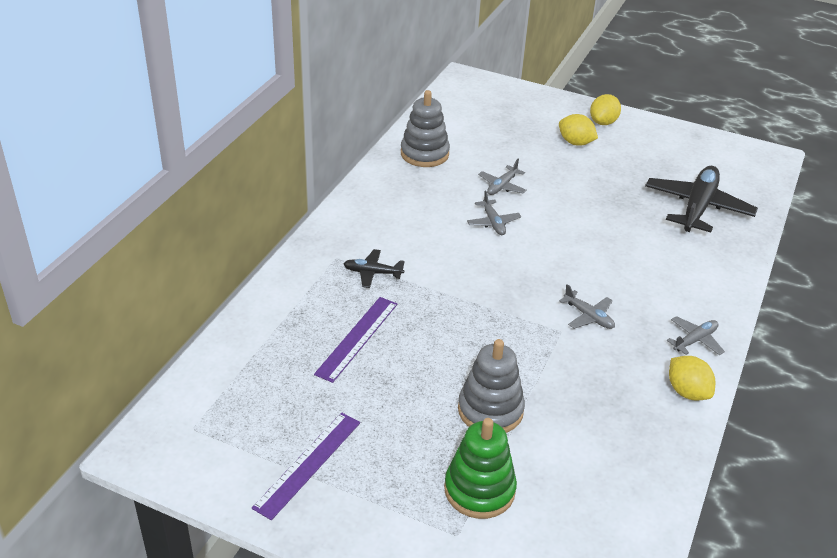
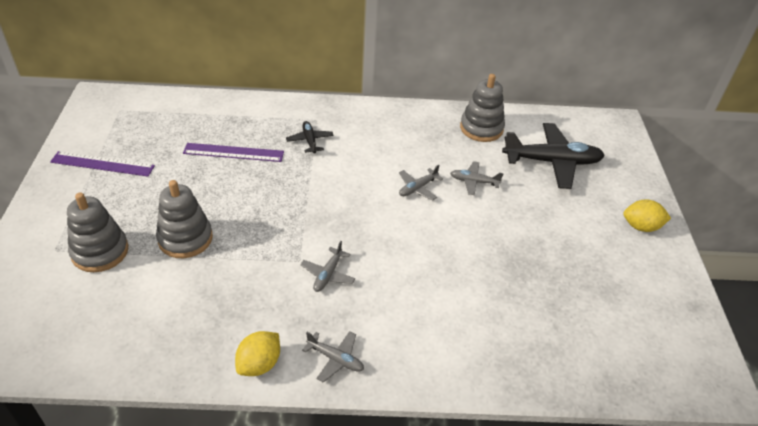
camera: 65 degrees right, 5 degrees up
green stacking toy [444,418,517,519] -> grey stacking toy [67,192,128,272]
yellow lemon [559,114,598,146] -> none
black plane [645,166,758,233] -> black plane moved to [502,123,605,189]

